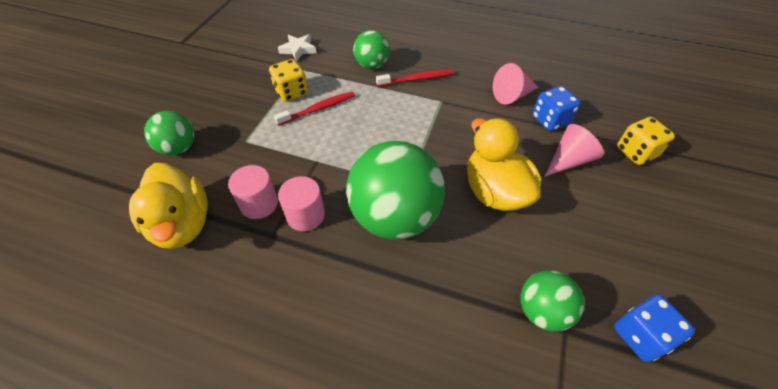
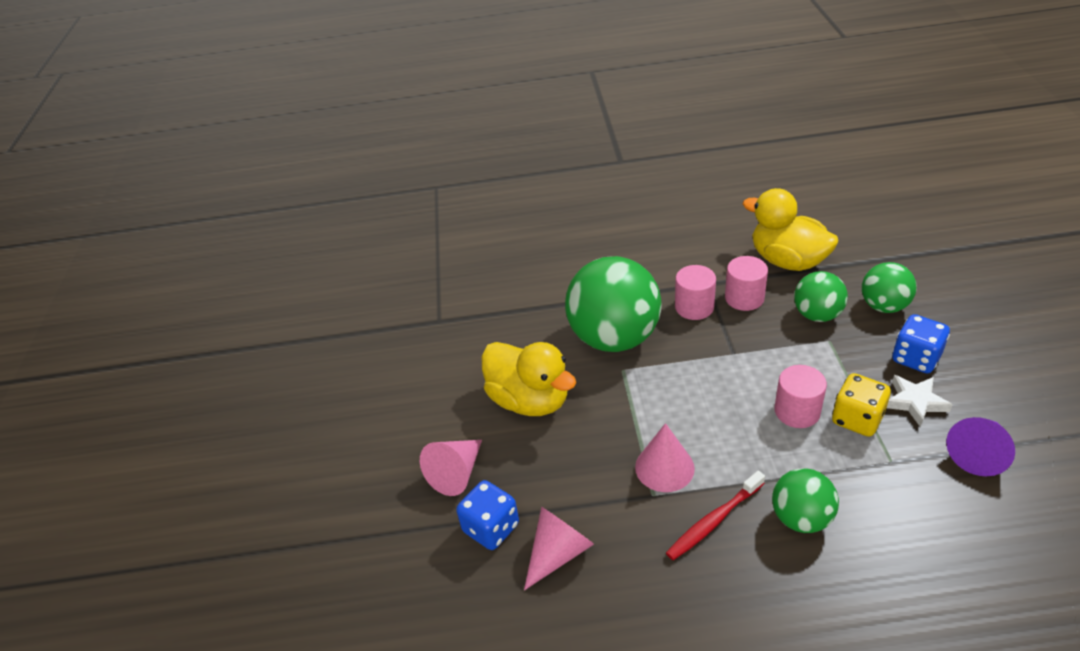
camera: 160 degrees right, 10 degrees down
red toothbrush [274,91,355,126] -> pink cylinder [775,365,827,428]
white star [278,34,316,61] -> white star moved to [887,375,953,427]
green ball [521,270,584,331] -> green ball moved to [794,271,848,322]
blue dice [614,295,695,362] -> blue dice moved to [892,314,950,374]
yellow dice [617,117,675,165] -> none
none -> pink cone [635,423,695,492]
none -> purple cone [946,417,1015,476]

